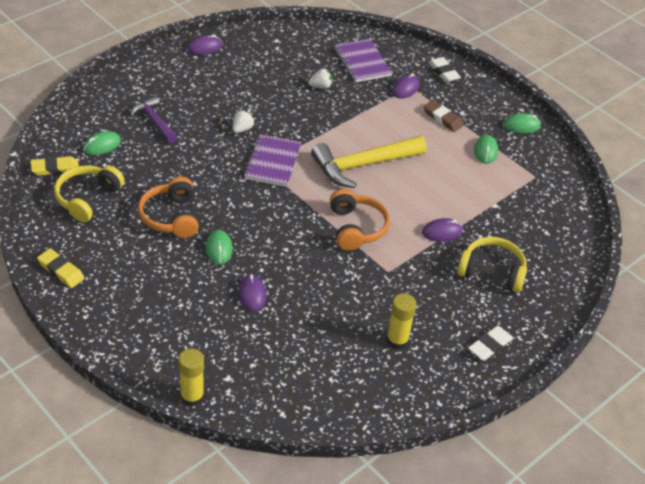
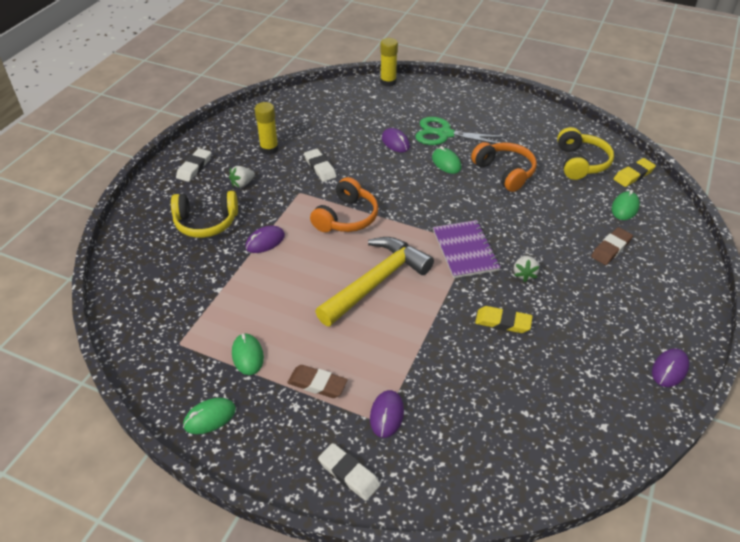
camera: 160 degrees right, 0 degrees up
yellow eraser [37,248,85,288] -> yellow eraser moved to [475,306,533,333]
purple hammer [130,96,177,143] -> brown eraser [591,227,633,265]
white strawberry [308,68,332,89] -> white strawberry moved to [229,166,255,188]
orange headphones [330,189,390,250] -> orange headphones turned 120 degrees counterclockwise [310,177,378,232]
purple notebook [335,39,392,82] -> none
none -> white eraser [304,149,337,182]
none -> green scissors [415,117,508,145]

